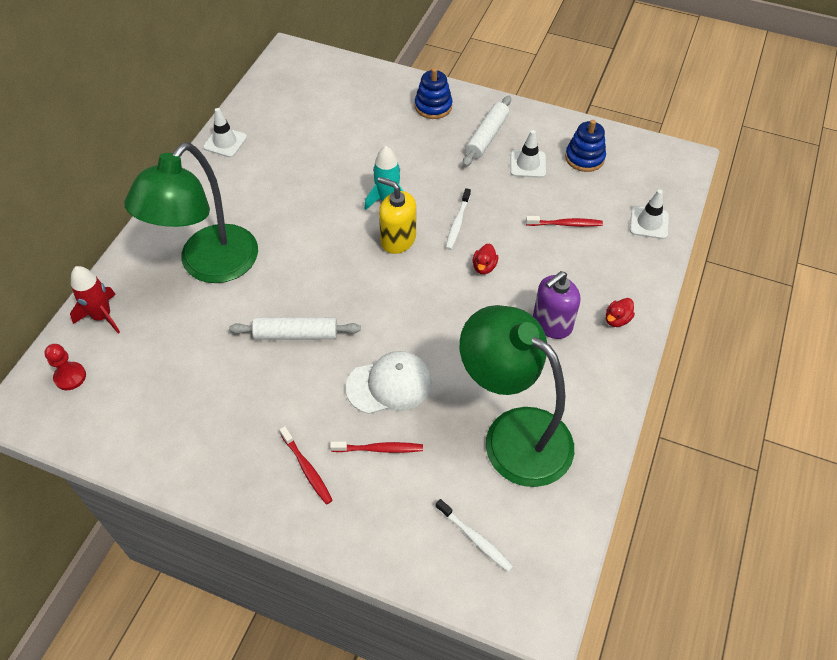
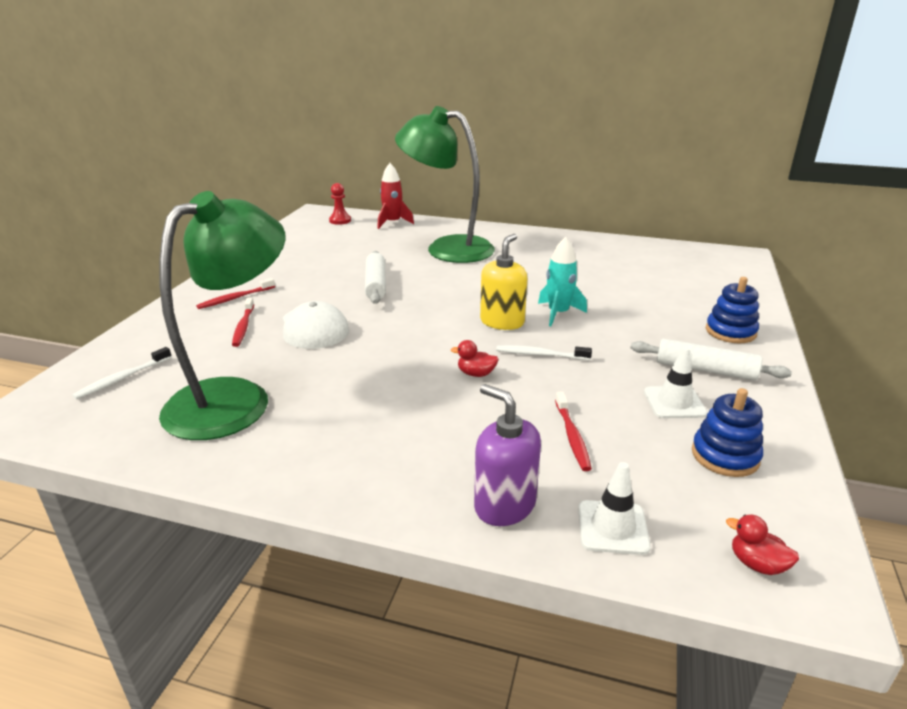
camera: 85 degrees right, 25 degrees down
white traffic cone [203,108,247,157] -> none
purple soap dispenser [533,271,580,339] -> purple soap dispenser moved to [474,384,541,526]
red duck [606,298,635,327] -> red duck moved to [726,515,799,575]

